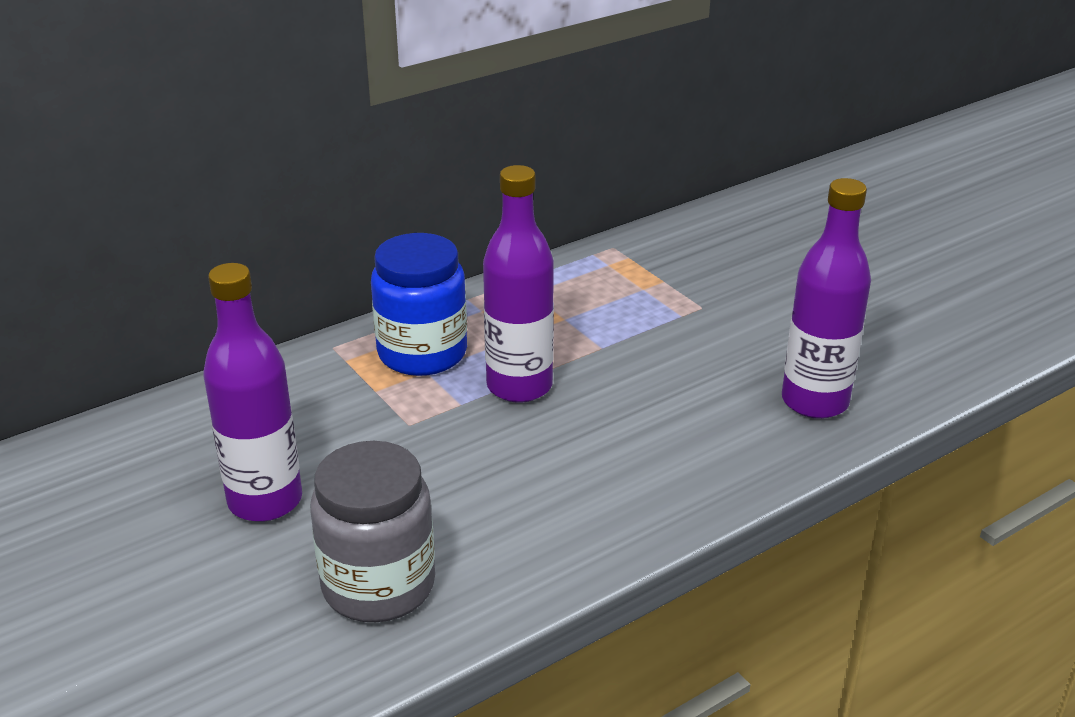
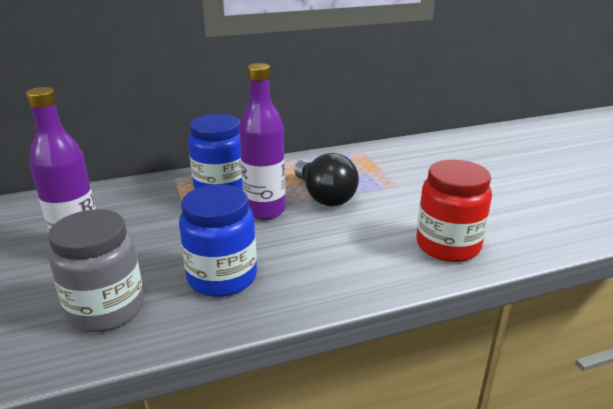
camera: 15 degrees right, 5 degrees down
purple bottle [782,178,871,419] -> red jar [416,160,492,262]
none -> blue jar [179,184,257,297]
none -> black light bulb [294,153,359,206]

